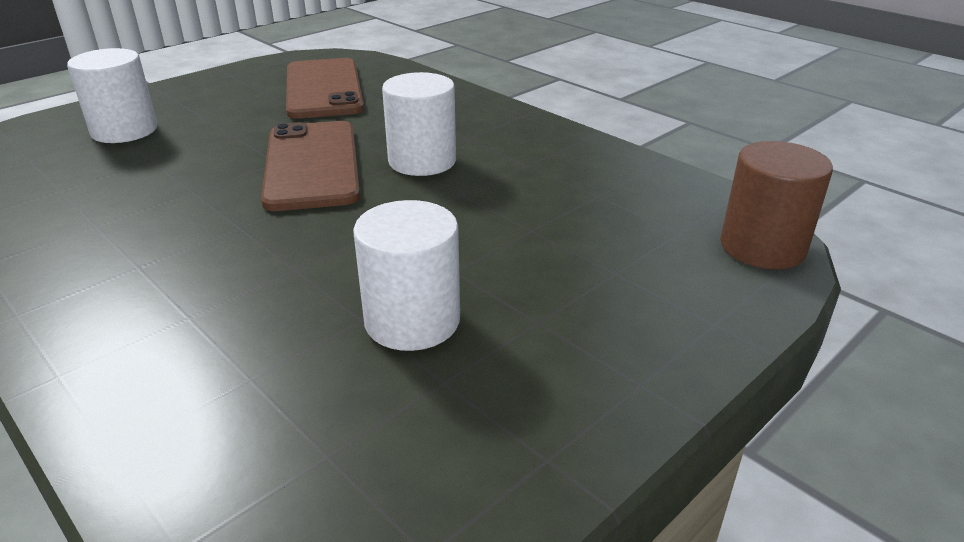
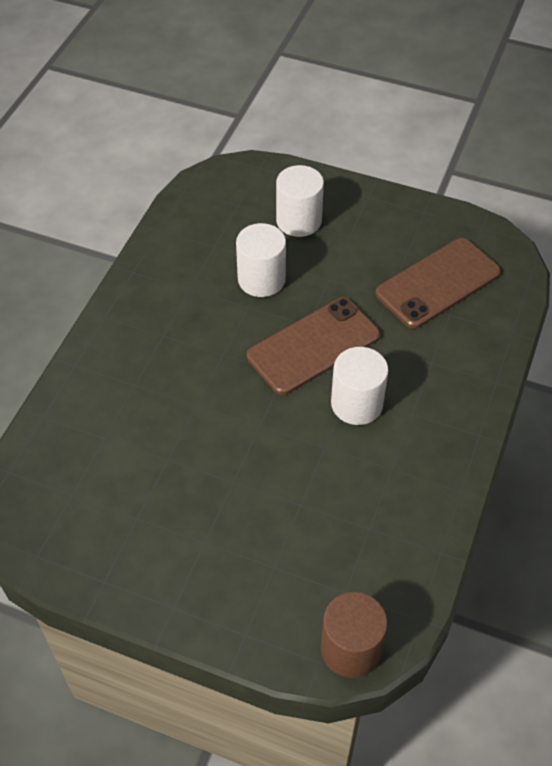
camera: 65 degrees right, 20 degrees up
white cylinder [353,200,460,351] -> white cylinder moved to [236,223,286,297]

